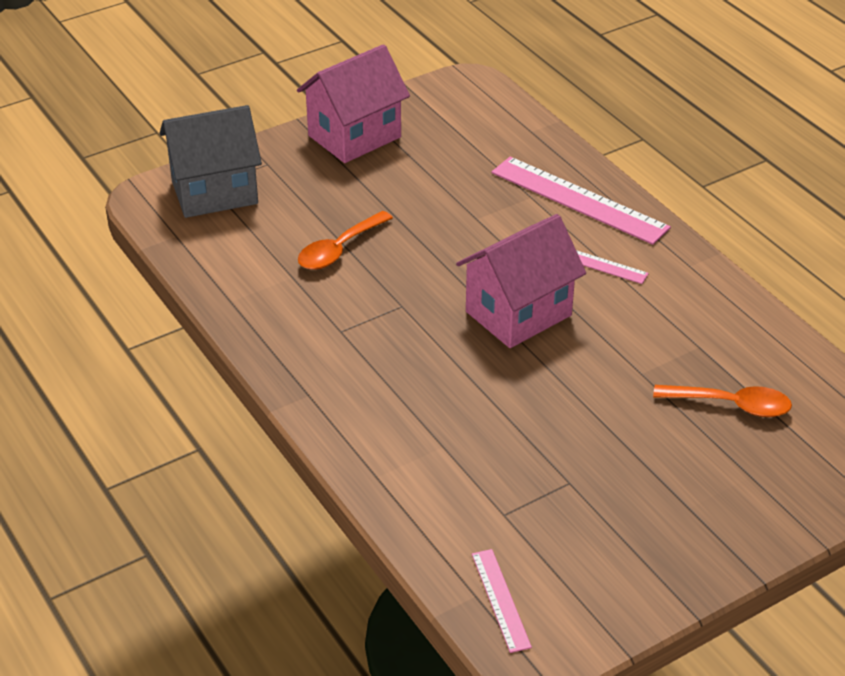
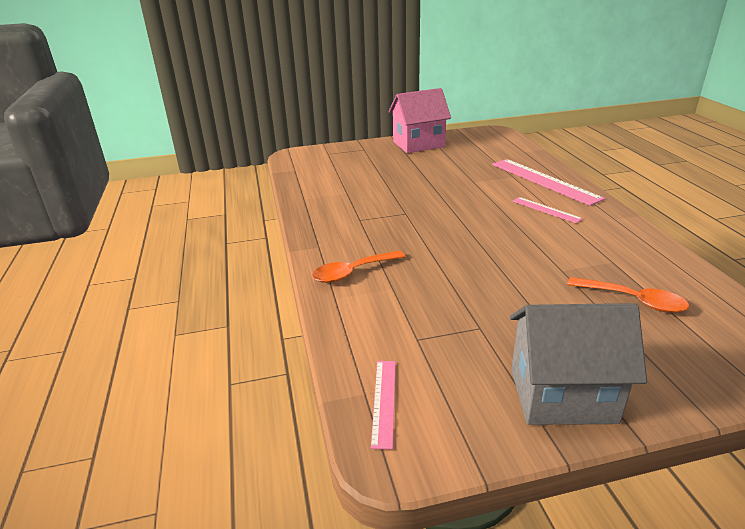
camera: 20 degrees right, 10 degrees down
grey house [160,105,262,218] -> grey house moved to [510,303,647,425]
orange spoon [298,211,393,270] -> orange spoon moved to [312,251,406,283]
pink house [456,214,586,348] -> none

